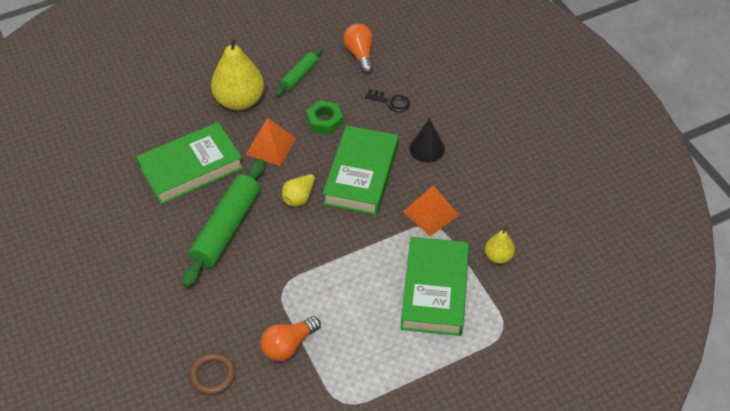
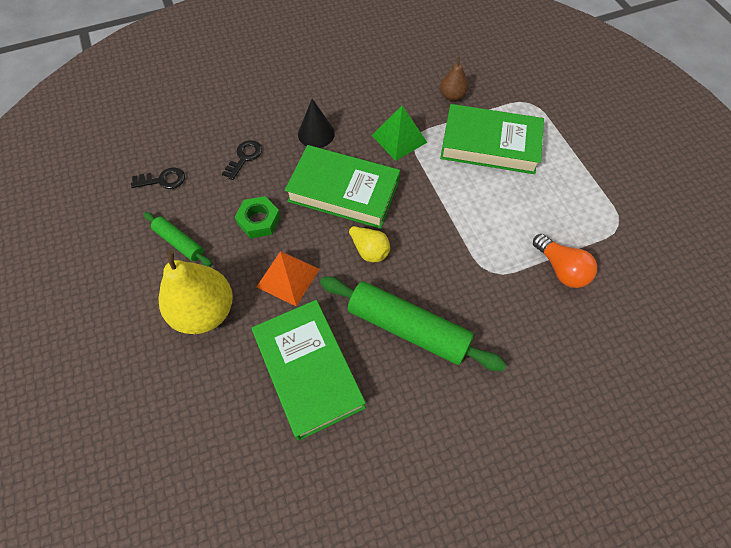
camera: 85 degrees left, 10 degrees up
brown ring [189,352,236,395] -> none
orange light bulb [343,23,373,74] -> black key [131,167,185,189]
orange pyramid [403,185,459,236] -> green pyramid [372,106,427,161]
yellow pear [485,226,515,264] -> brown pear [440,57,468,101]

